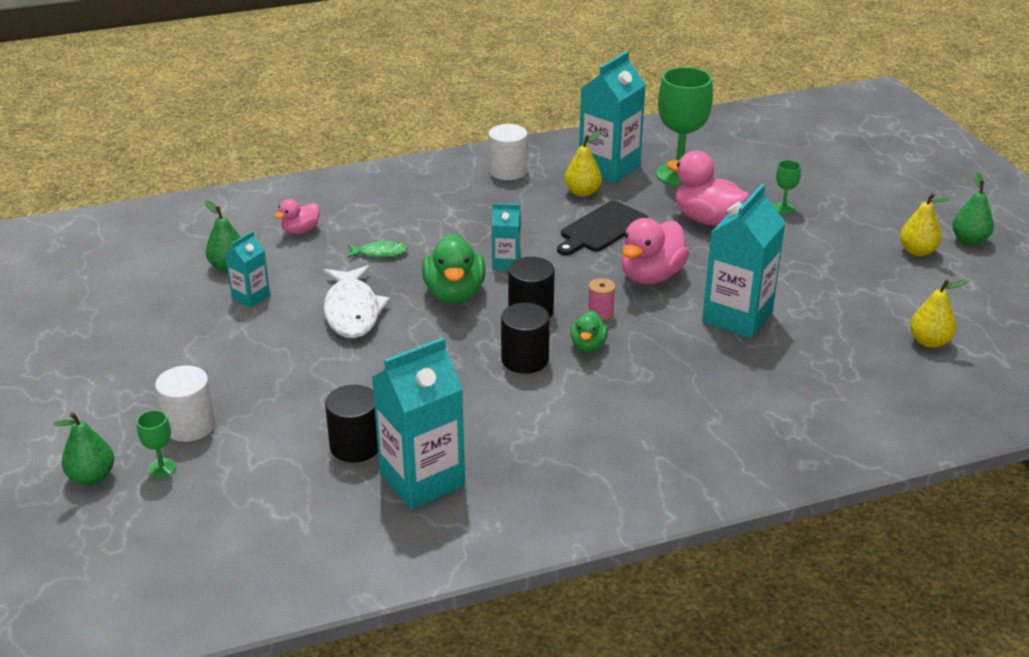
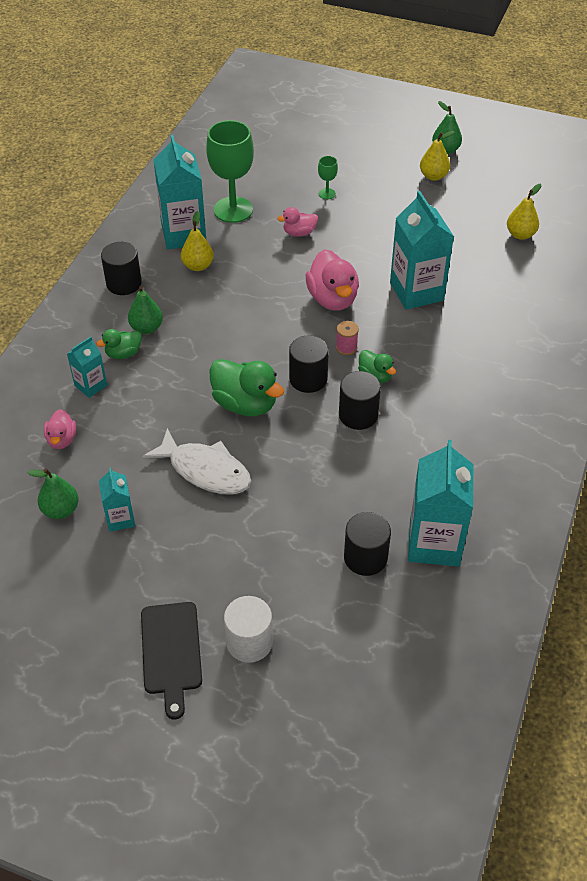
camera: 50 degrees left, 15 degrees up
green pear [54,412,114,485] -> green pear moved to [128,286,163,334]
green goblet [137,410,176,478] -> none
green fish [347,240,408,258] -> none
white cylinder [488,124,528,180] -> black cylinder [101,242,142,295]
turquoise carton [492,203,521,270] -> turquoise carton moved to [67,337,107,398]
black cutting board [557,201,648,255] -> black cutting board moved to [141,602,202,719]
pink duck [667,151,749,226] -> pink duck [277,207,318,237], size x0.55
none -> green duck [96,329,142,359]

